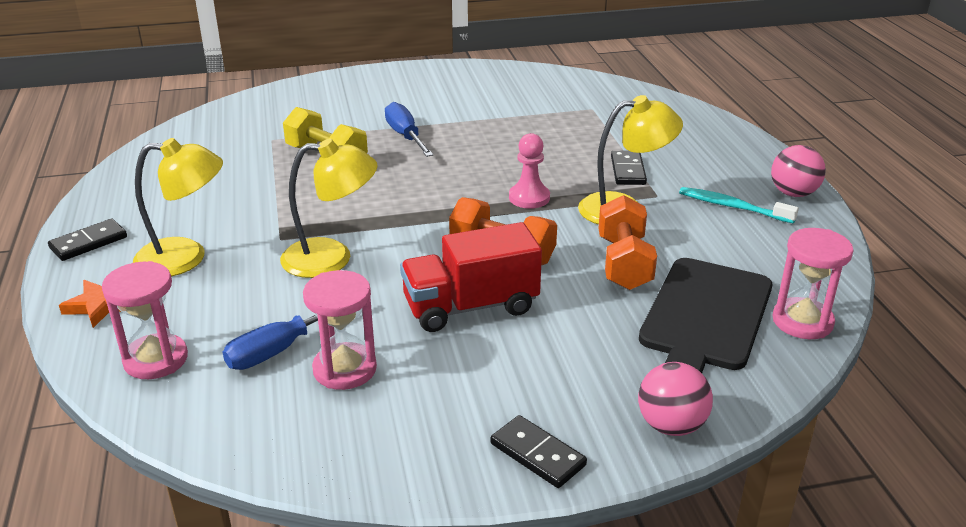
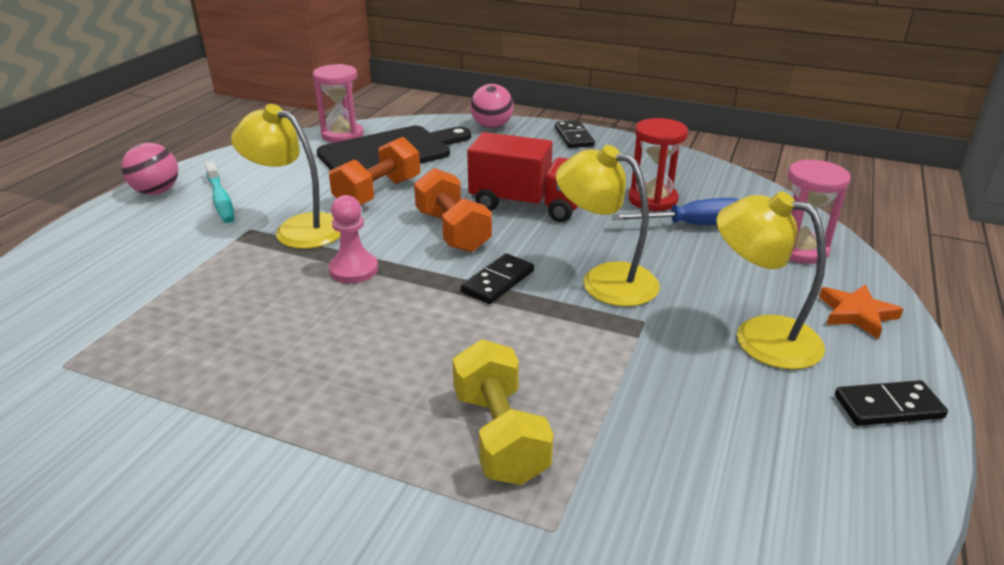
camera: 145 degrees left, 0 degrees up
pink hourglass [303,270,377,390] -> red hourglass [628,118,688,212]
blue screwdriver [385,102,433,157] -> none
black domino [611,151,647,185] -> black domino moved to [461,253,534,304]

